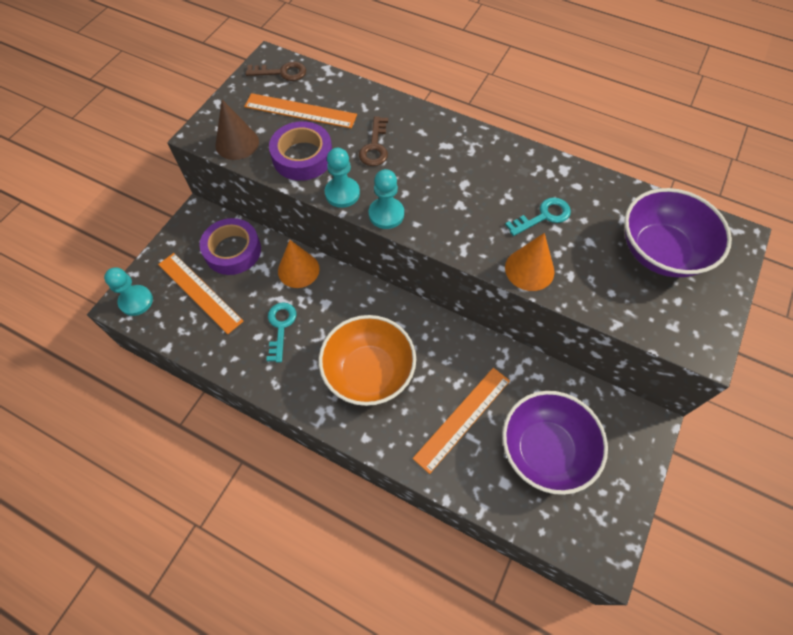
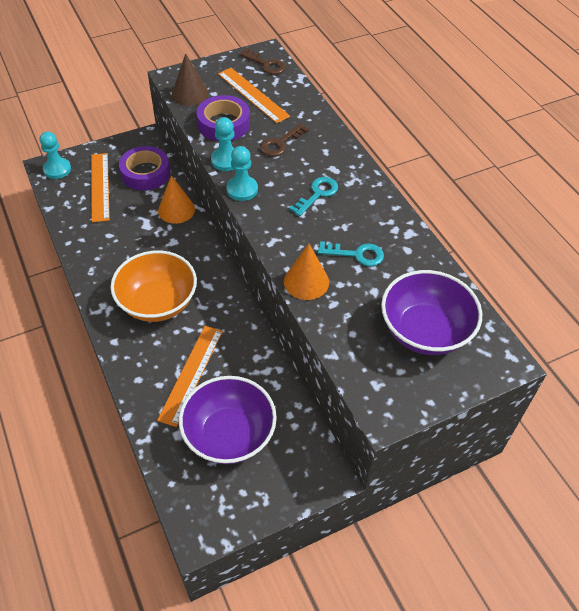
camera: 35 degrees right, 10 degrees down
turquoise key [266,302,297,363] -> turquoise key moved to [289,177,338,216]
orange ruler [413,368,510,474] -> orange ruler turned 60 degrees counterclockwise [157,326,223,427]

